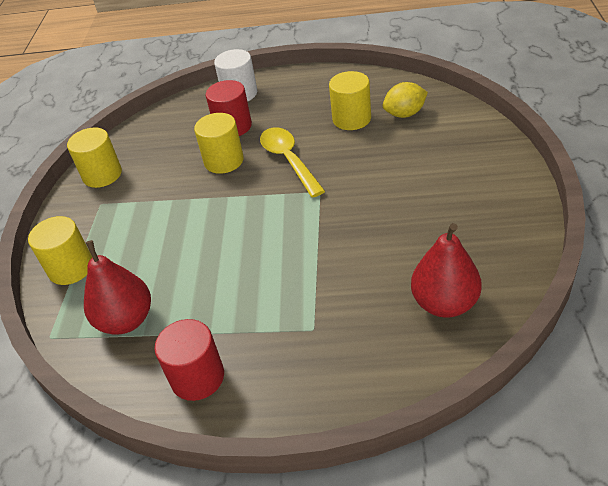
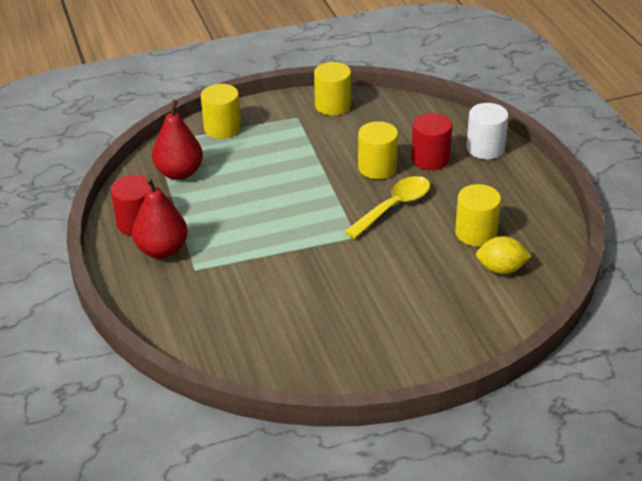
camera: 65 degrees right, 5 degrees down
yellow lemon [383,82,428,118] -> yellow lemon turned 45 degrees counterclockwise [476,236,532,274]
red pear [411,223,482,318] -> red pear moved to [132,177,188,259]

